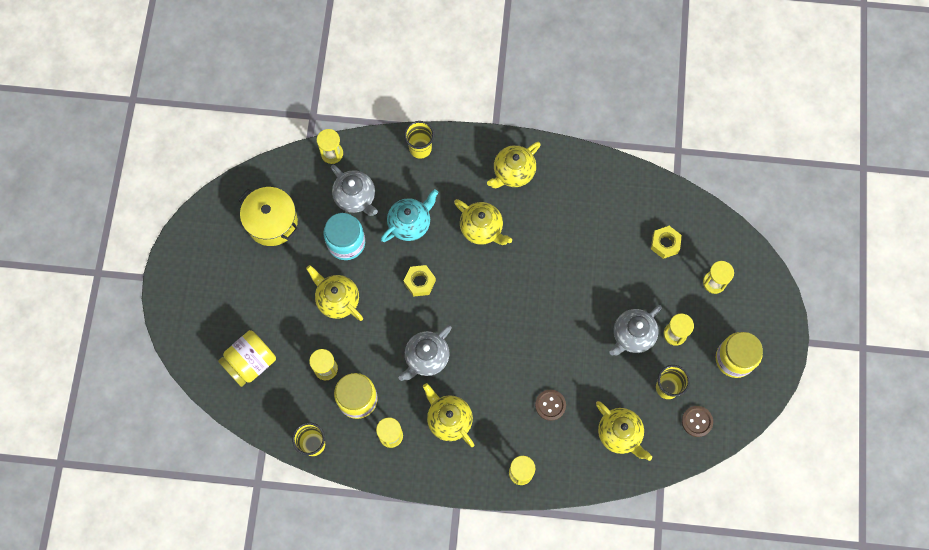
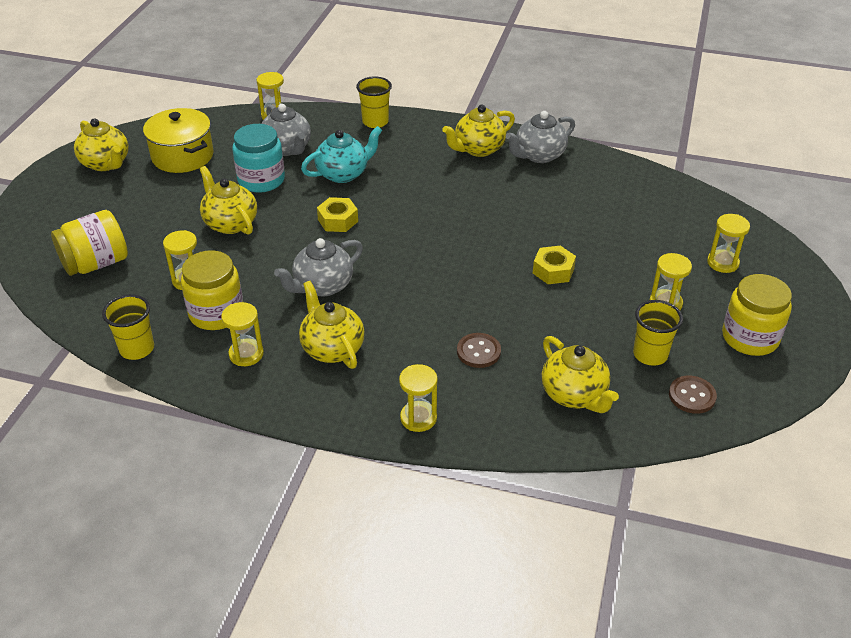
camera: 10 degrees right, 30 degrees down
yellow teapot [454,199,512,245] -> yellow teapot moved to [74,118,129,171]
grey teapot [609,305,662,355] -> grey teapot moved to [506,111,575,163]
yellow nut [651,226,682,259] -> yellow nut moved to [533,246,576,284]

